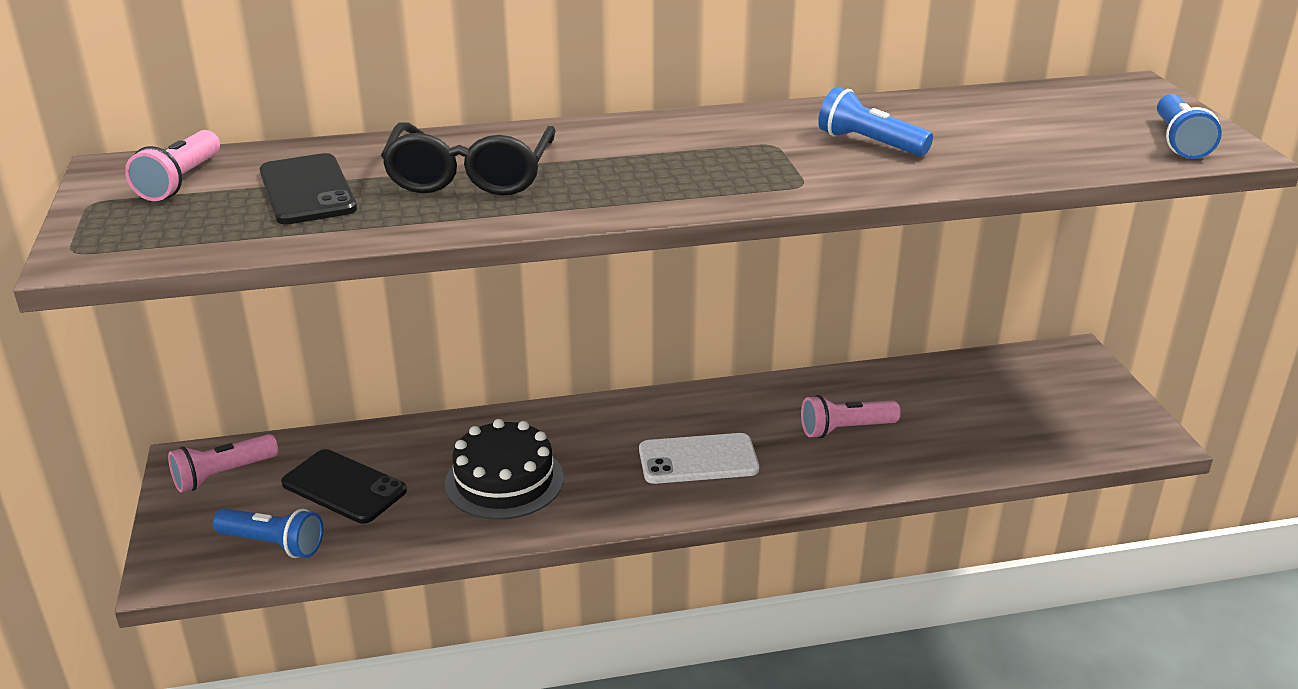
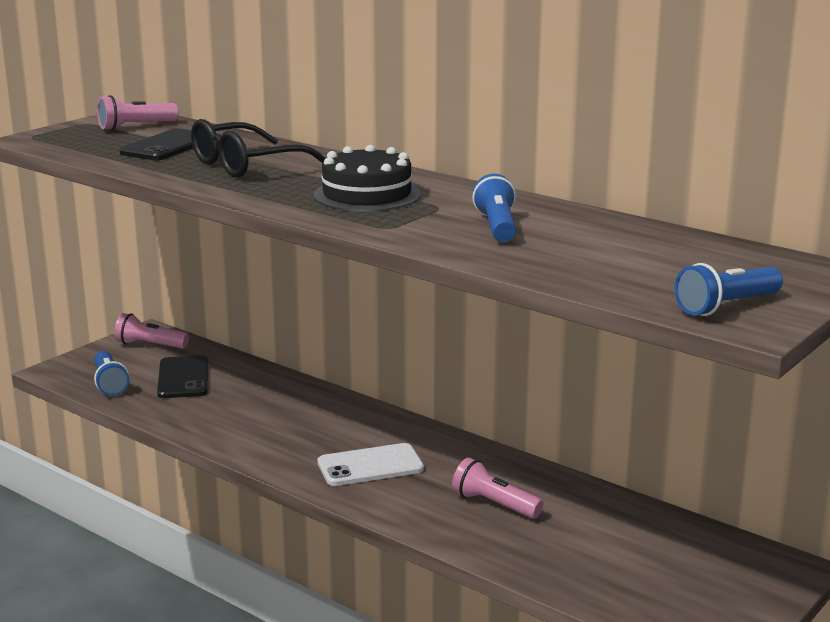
camera: 50 degrees right, 10 degrees down
black cake [445,419,564,520] -> black cake moved to [313,145,421,212]
white phone [639,433,759,484] -> white phone turned 60 degrees counterclockwise [318,443,424,486]

